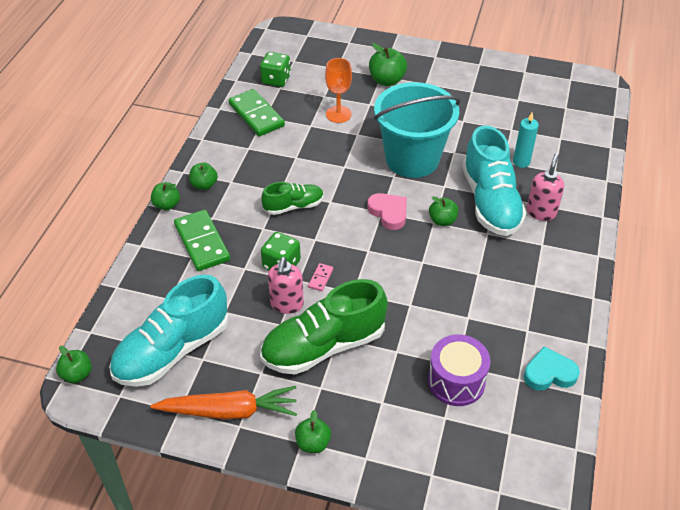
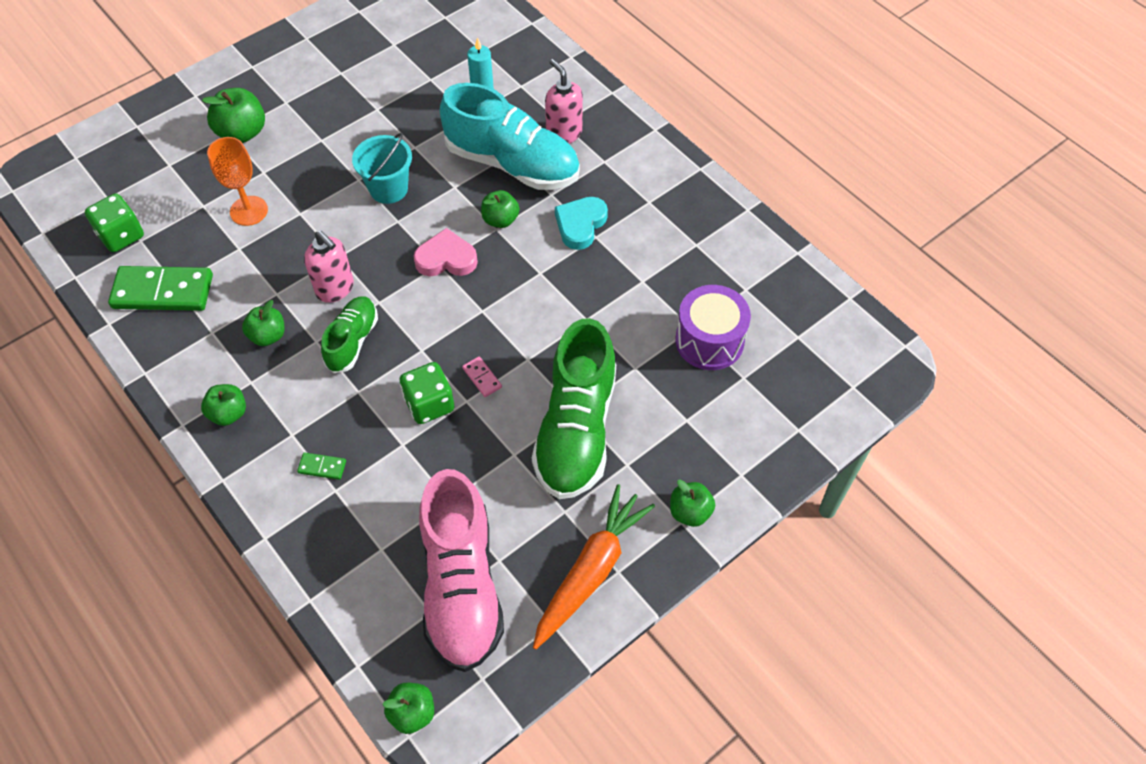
camera: 55 degrees left, 10 degrees up
turquoise shoe [109,275,229,387] -> pink shoe [419,469,504,672]
green apple [151,182,180,210] -> green apple moved to [242,300,284,346]
green domino [174,210,230,271] -> green domino [297,452,346,480], size x0.43
pink soap dispenser [268,257,304,314] -> pink soap dispenser moved to [304,231,354,303]
turquoise bucket [374,82,461,178] -> turquoise bucket [352,133,412,204], size x0.52
turquoise heart [524,347,580,391] -> turquoise heart moved to [555,197,608,250]

